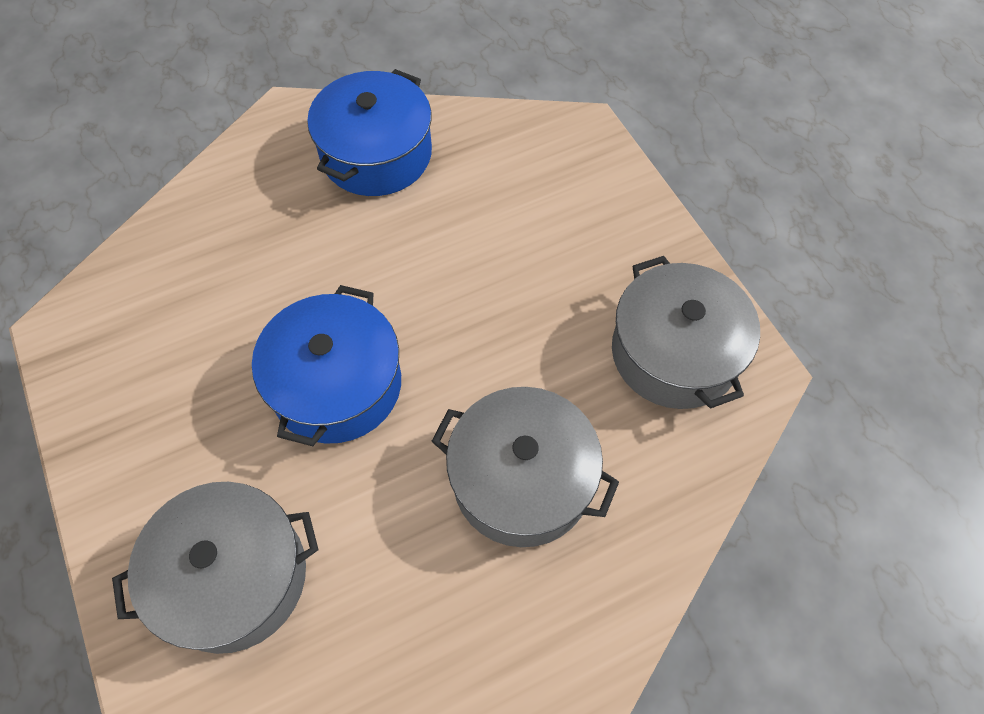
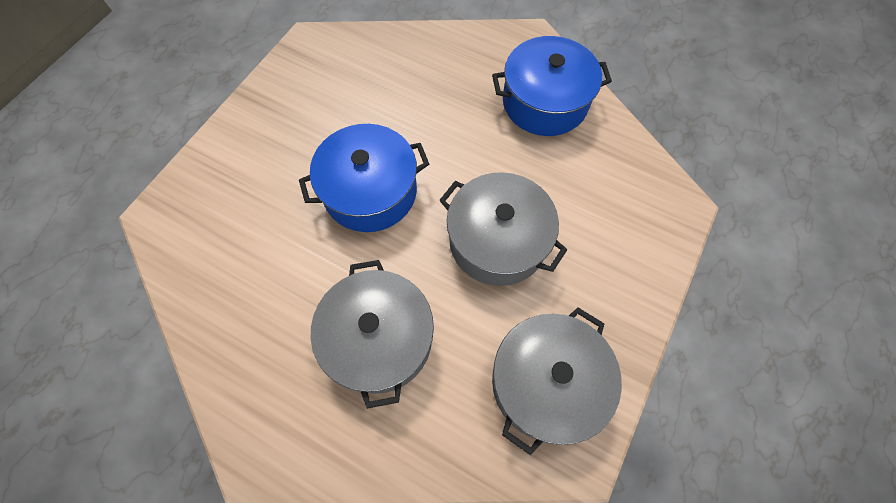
camera: 55 degrees right, 5 degrees up
grey pot [112,482,319,654] -> grey pot moved to [439,172,567,286]

